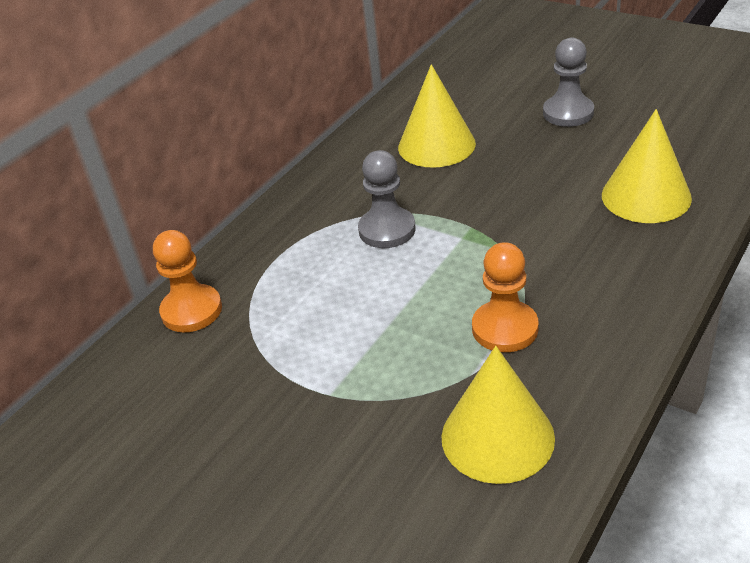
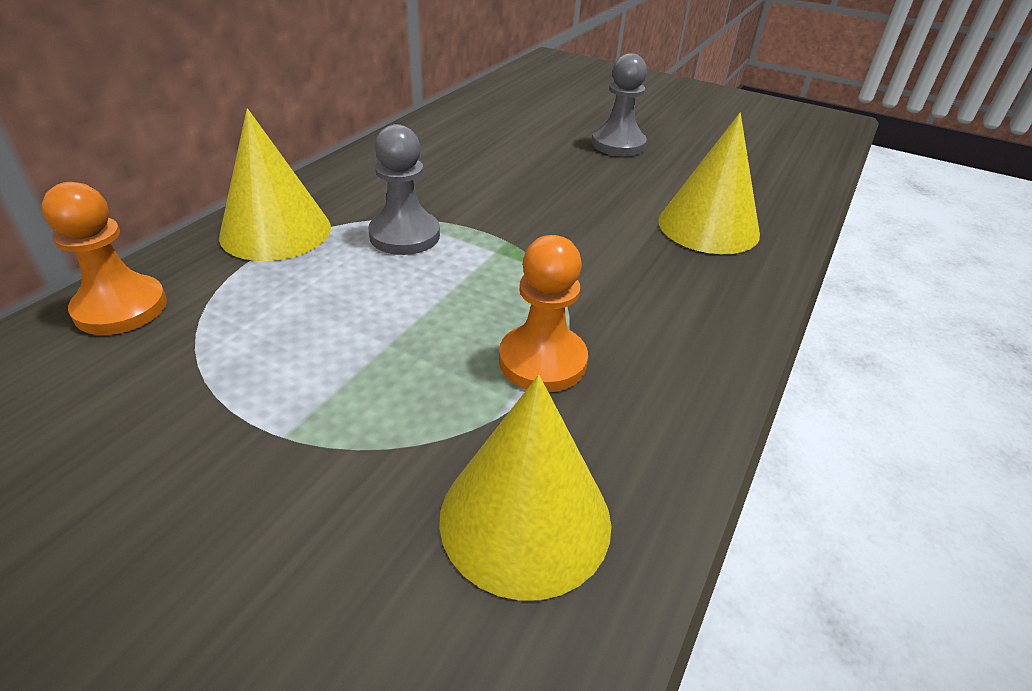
camera: 10 degrees left, 0 degrees up
yellow cone [398,64,476,168] -> yellow cone moved to [219,108,331,261]

